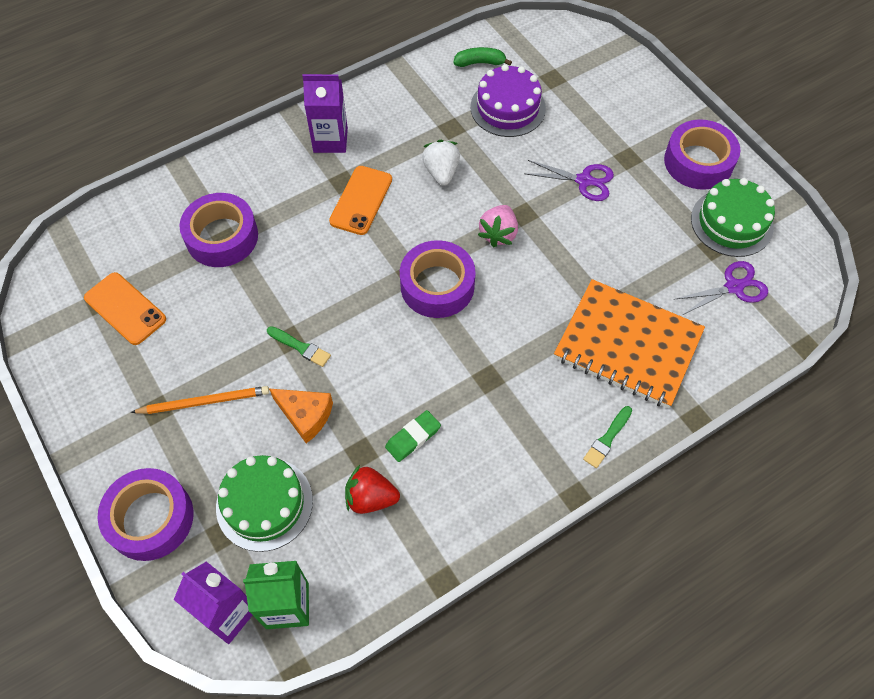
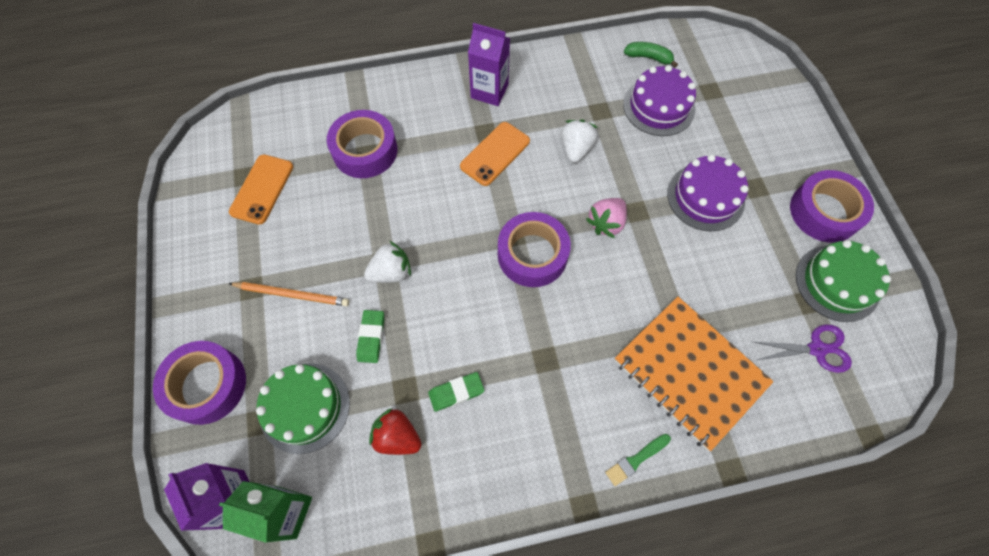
camera: 20 degrees right, 5 degrees up
orange phone [84,272,166,345] -> orange phone turned 45 degrees clockwise [229,154,293,225]
green brush [267,326,331,367] -> white strawberry [364,241,411,283]
orange cheese [269,389,333,443] -> green eraser [356,310,384,363]
purple scissors [524,160,614,201] -> purple cake [667,154,749,231]

